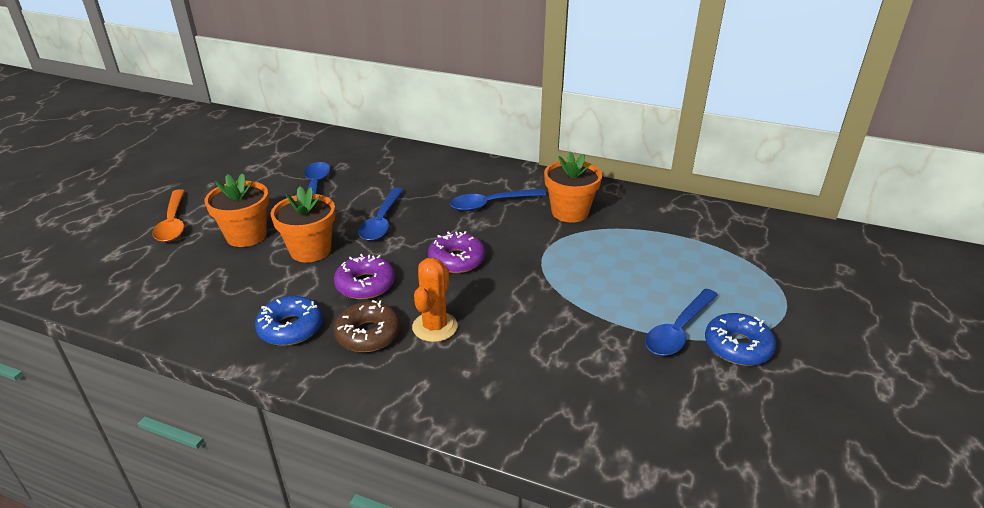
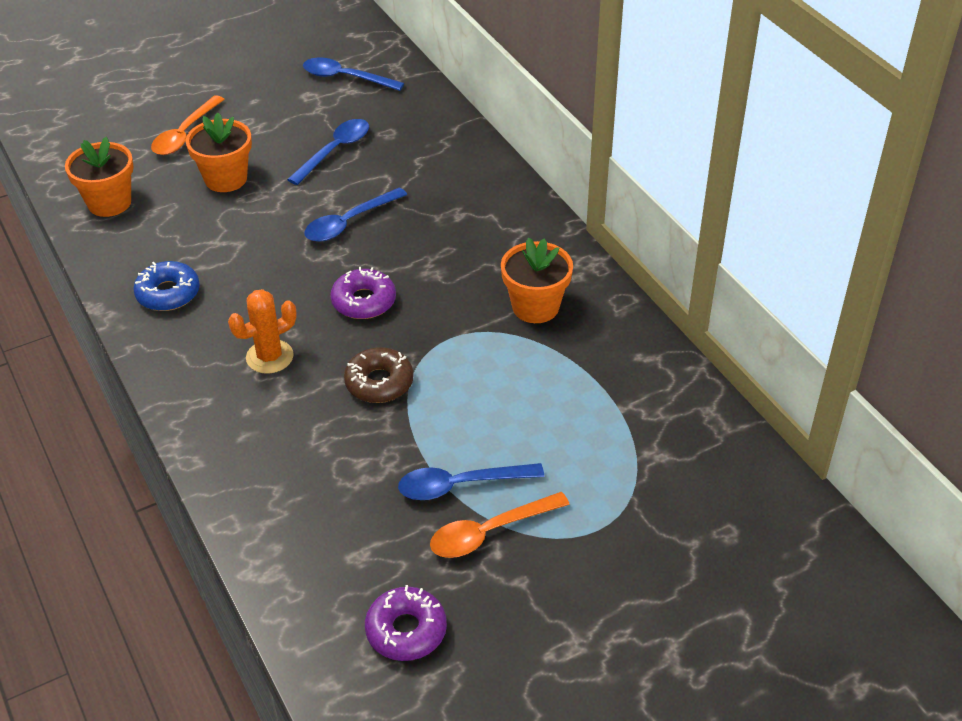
camera: 40 degrees right, 10 degrees up
orange flower pot [271,186,336,262] -> orange flower pot moved to [65,137,134,217]
brown donut [333,300,401,352] -> brown donut moved to [344,347,414,403]
purple donut [334,254,395,299] -> purple donut moved to [365,585,447,661]
blue spoon [450,189,547,211] -> blue spoon moved to [303,58,404,91]
blue donut [705,313,776,365] -> orange spoon [430,492,570,558]

